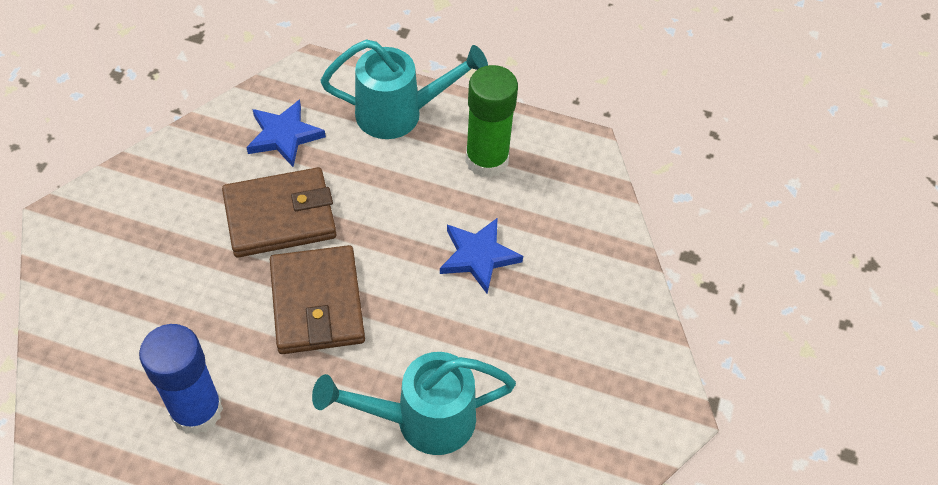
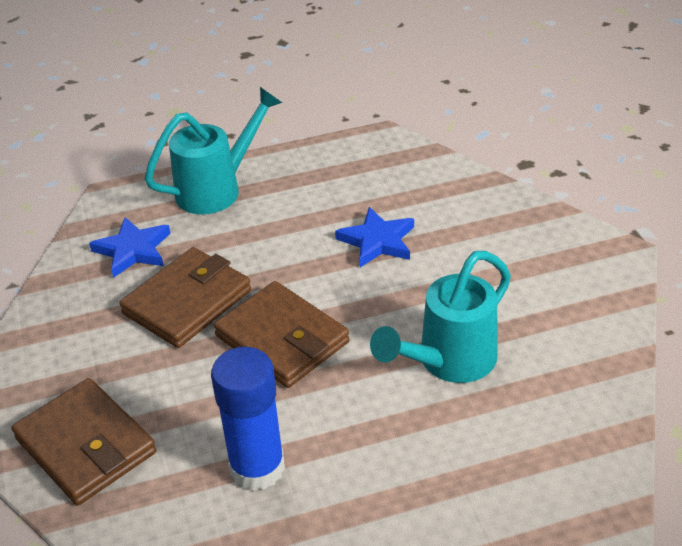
camera: 30 degrees left, 15 degrees down
green glue stick [465,65,518,178] -> none
none -> brown wallet [12,378,157,505]

